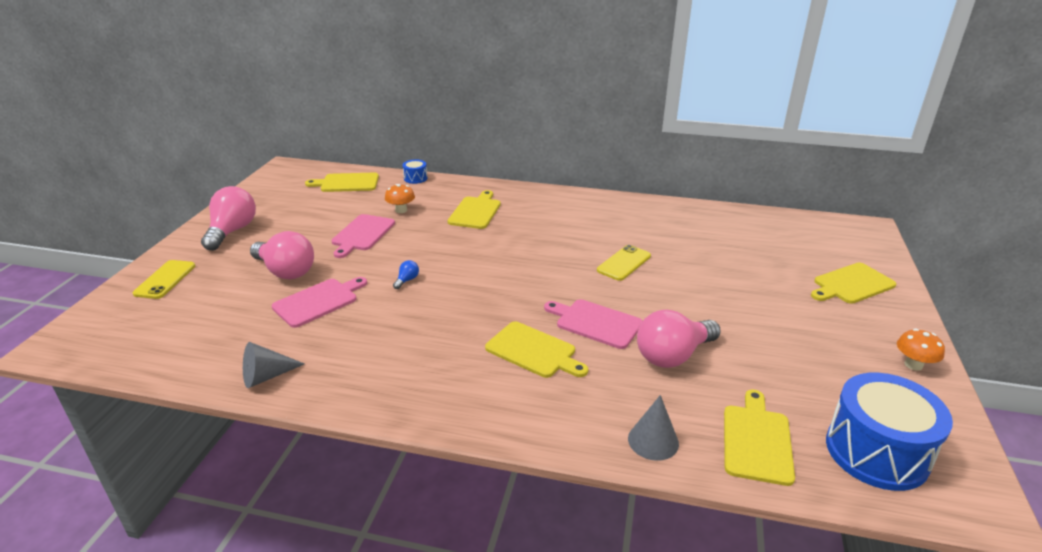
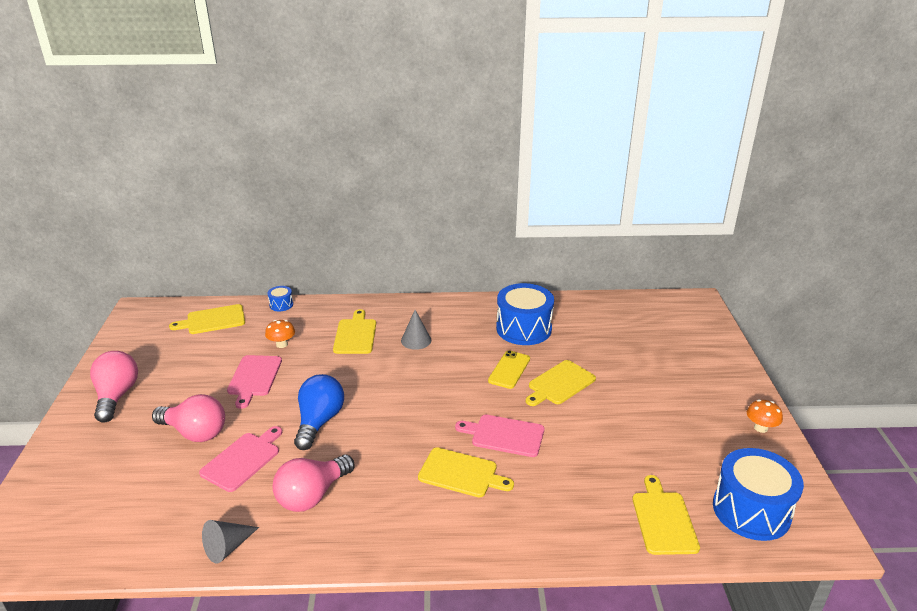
camera: 15 degrees left, 0 degrees up
yellow phone [133,260,195,299] -> none
blue light bulb [393,260,419,289] -> blue light bulb [294,374,344,450], size x2.46
grey cone [628,395,679,461] -> grey cone moved to [401,310,431,350]
pink light bulb [637,310,721,368] -> pink light bulb moved to [273,455,354,512]
yellow cutting board [811,263,897,304] -> yellow cutting board moved to [526,360,596,406]
none -> blue drum [496,283,554,345]

